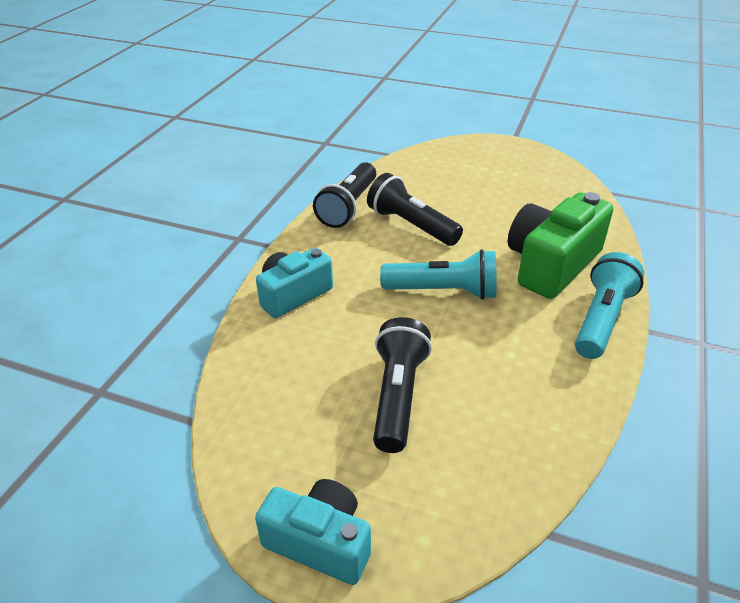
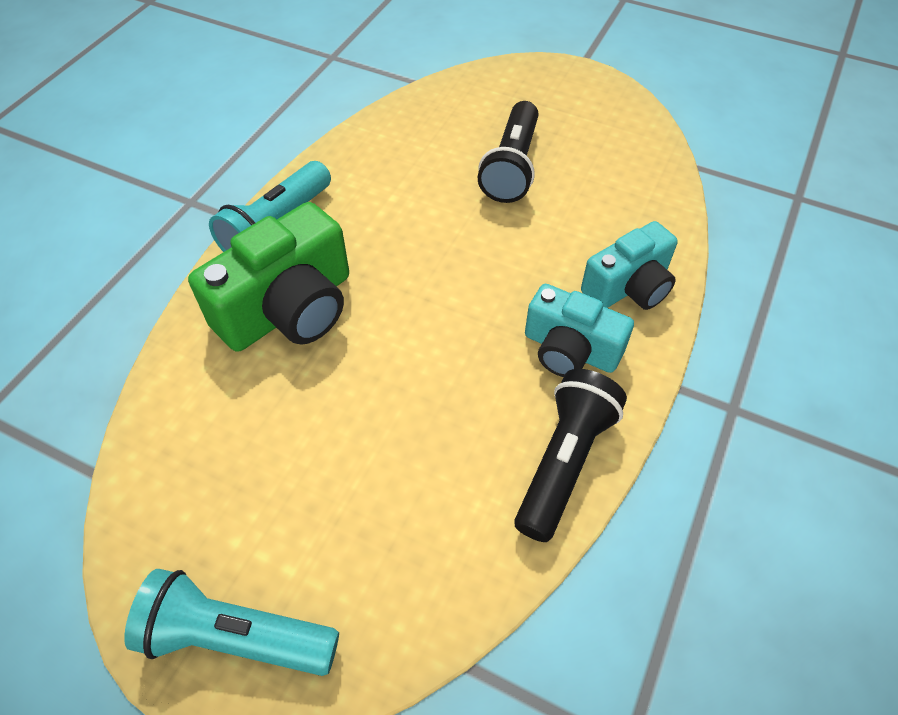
camera: 175 degrees left, 15 degrees up
turquoise camera [255,479,371,585] -> turquoise camera moved to [525,284,634,377]
black flashlight [367,173,463,246] -> none
turquoise flashlight [380,249,496,300] -> turquoise flashlight moved to [124,569,339,676]

